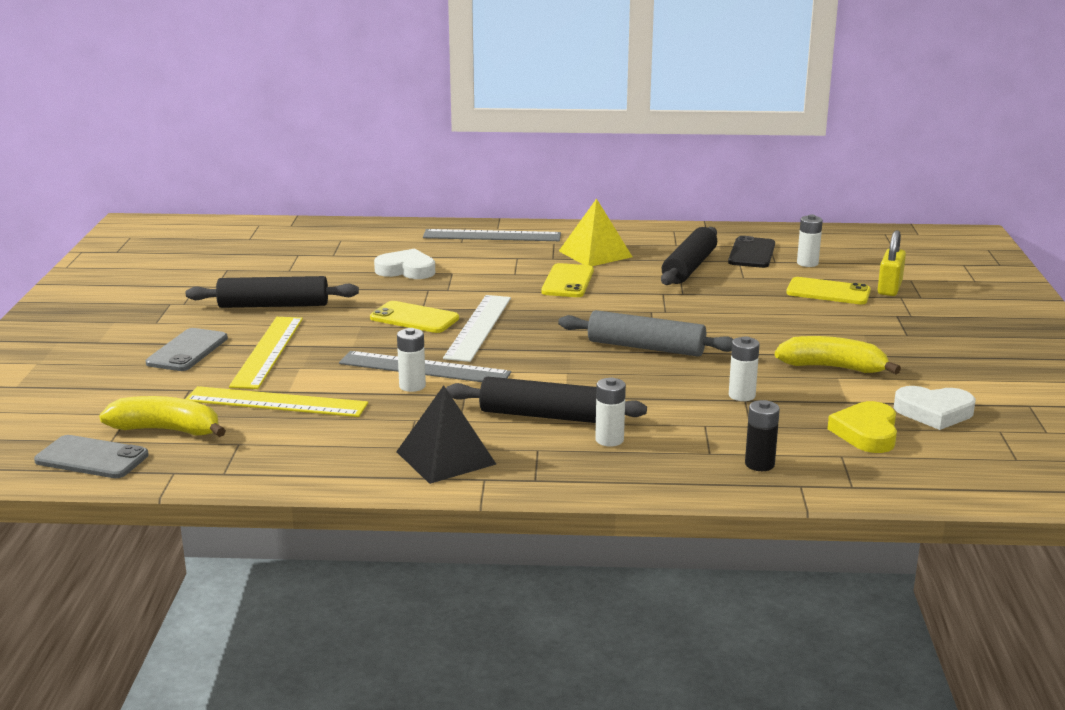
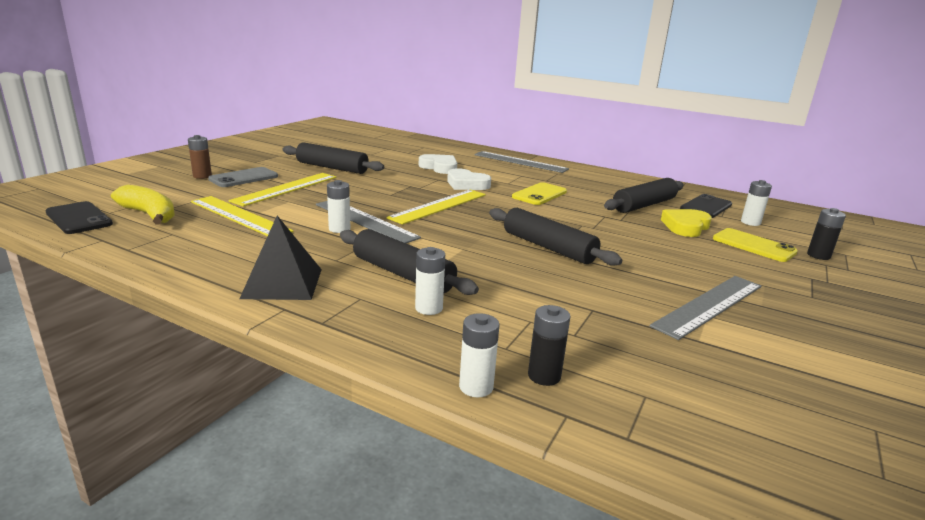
camera: 25 degrees right, 0 degrees up
grey phone [34,435,149,478] -> black phone [45,201,113,234]
yellow phone [370,301,459,333] -> none
white ruler [443,295,511,362] -> yellow ruler [386,189,486,225]
grey rolling pin [558,310,734,357] -> black rolling pin [489,208,622,266]
yellow pyramid [559,198,632,266] -> none
white battery [729,336,760,401] -> white battery moved to [459,313,500,397]
yellow banana [775,336,901,374] -> grey ruler [650,276,761,340]
yellow heart [828,401,897,453] -> yellow heart moved to [661,209,712,237]
yellow padlock [877,230,906,296] -> black battery [807,208,846,260]
white heart [894,386,976,430] -> white heart moved to [447,168,491,190]
none -> brown battery [188,135,212,179]

